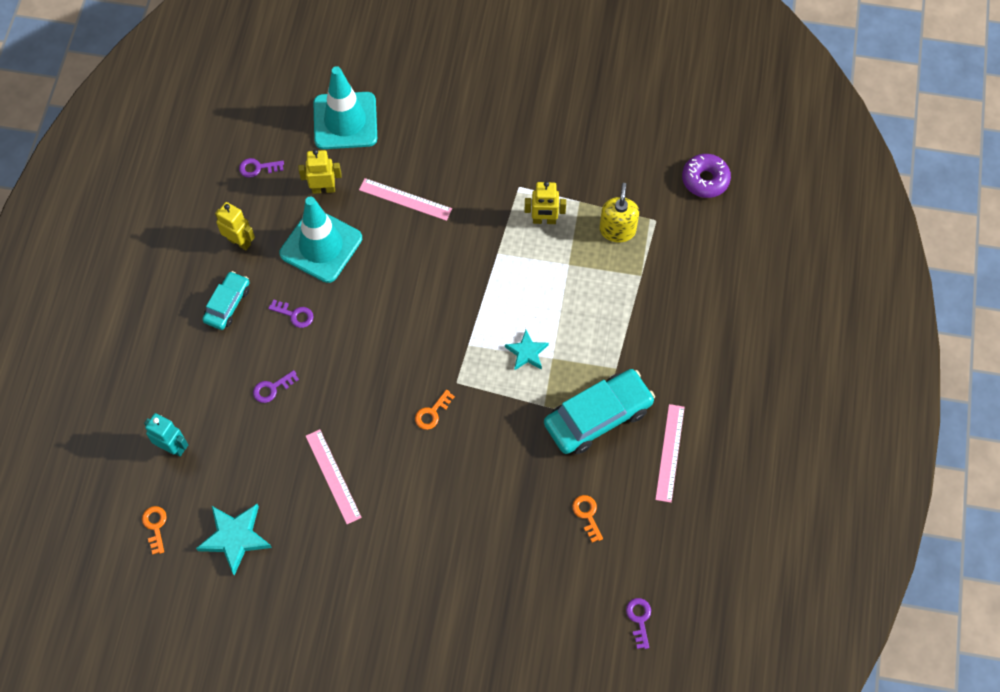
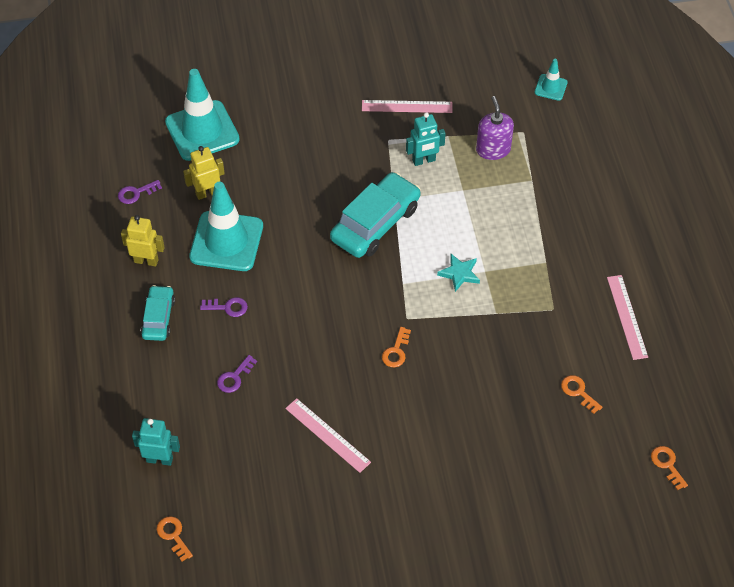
camera: 20 degrees left, 10 degrees down
turquoise star [196,504,272,576] -> none
pink ruler [359,178,452,221] -> pink ruler moved to [362,100,452,113]
yellow robot [525,181,566,224] -> turquoise robot [406,112,446,166]
turquoise car [544,369,655,454] -> turquoise car moved to [330,172,420,258]
yellow soap dispenser [599,183,639,242] -> purple soap dispenser [476,96,514,160]
purple key [626,598,651,649] -> orange key [651,446,688,490]
purple donut [682,154,731,198] -> turquoise traffic cone [534,59,568,101]

